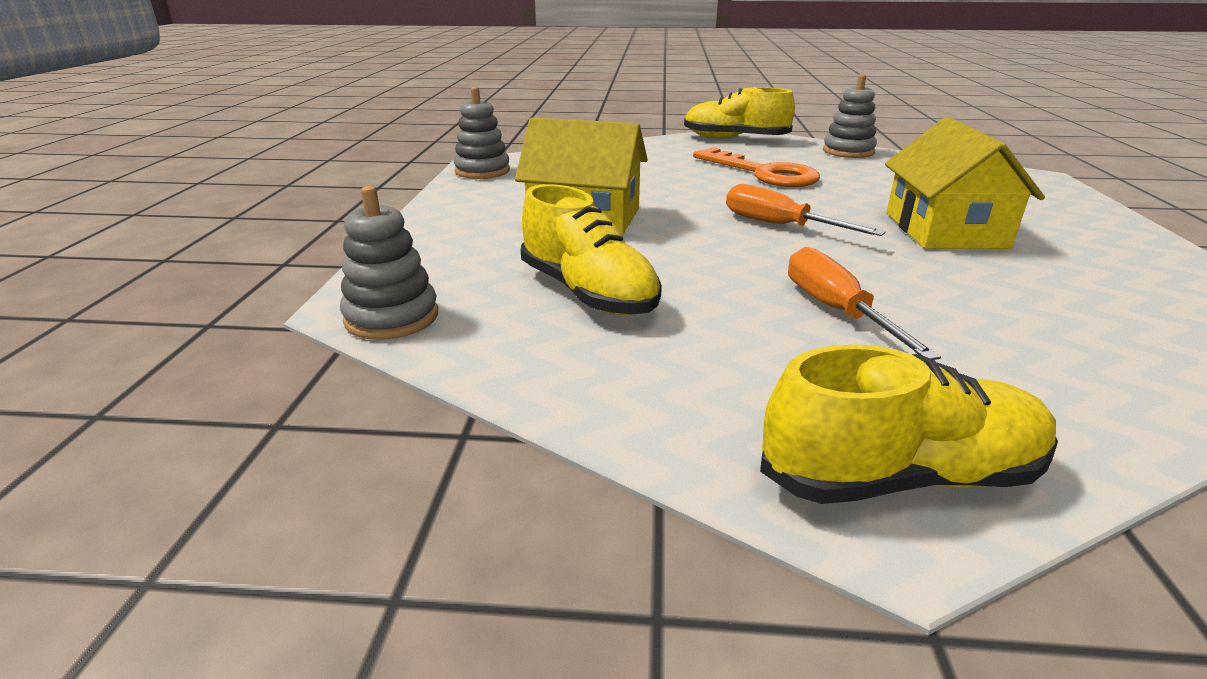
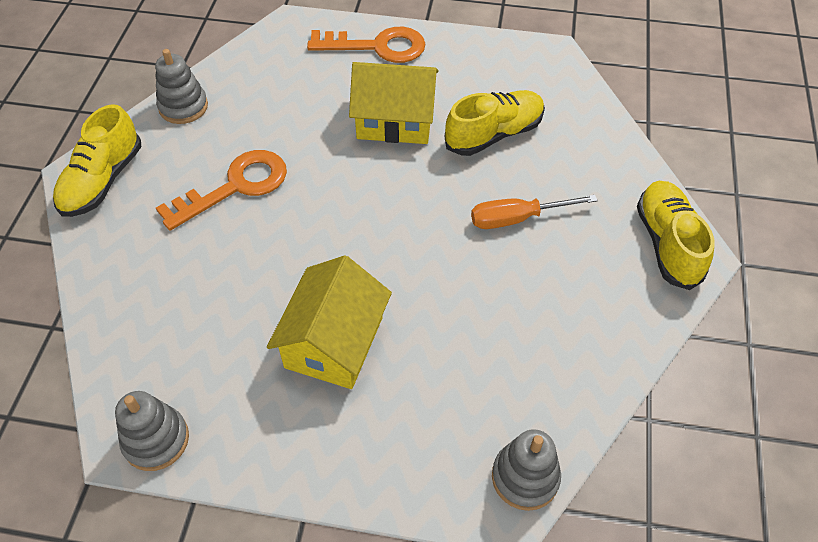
camera: 85 degrees left, 25 degrees up
yellow shoe [521,184,662,315] -> yellow shoe moved to [445,90,545,156]
orange screwdriver [726,184,886,236] -> none
none -> orange key [307,27,425,63]

